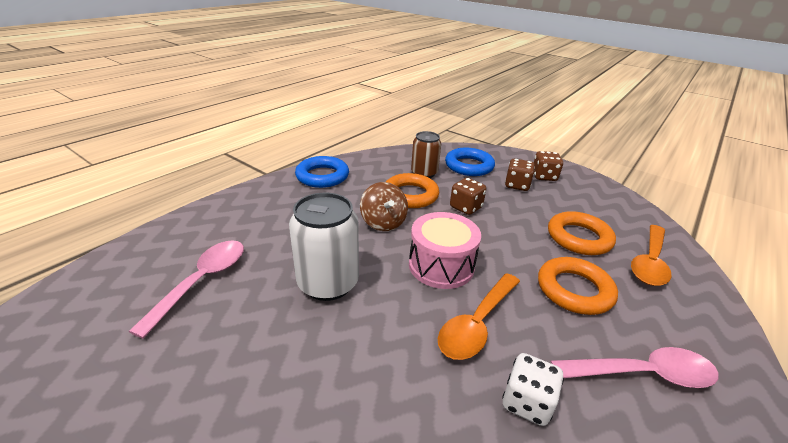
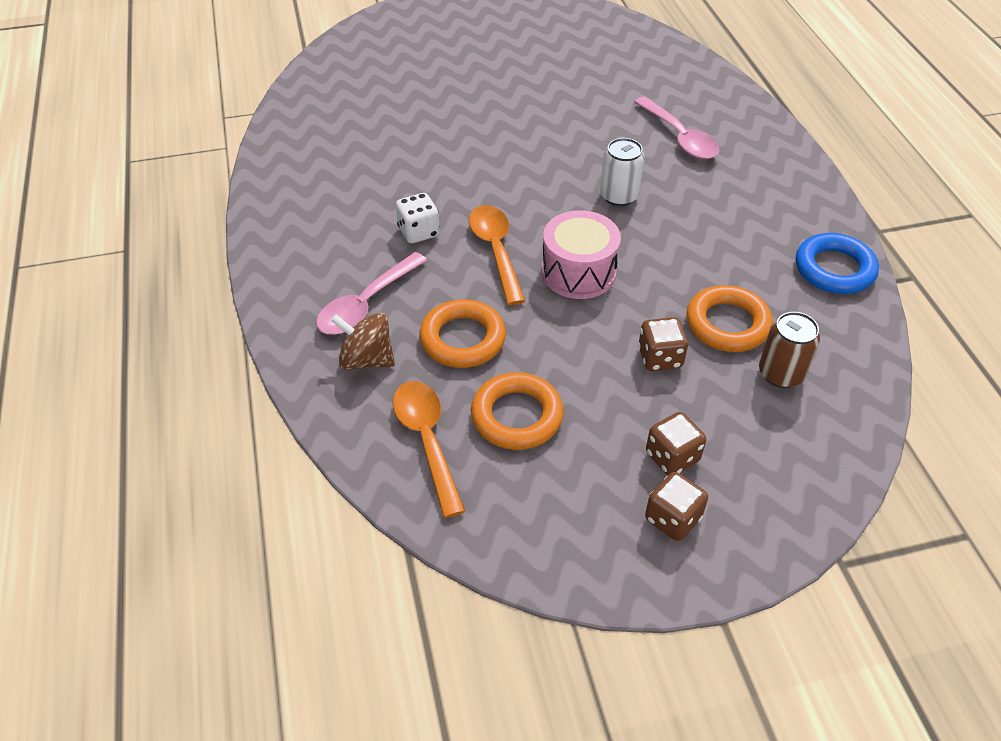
camera: 130 degrees right, 15 degrees up
white can [289,192,359,301] -> white can [600,138,645,206], size x0.66
brown spinning top [360,182,408,231] -> brown spinning top moved to [331,313,395,370]
blue ring [445,148,495,176] -> none

